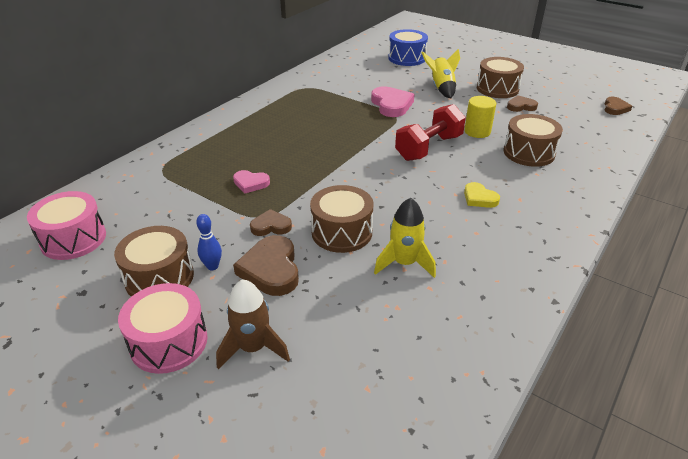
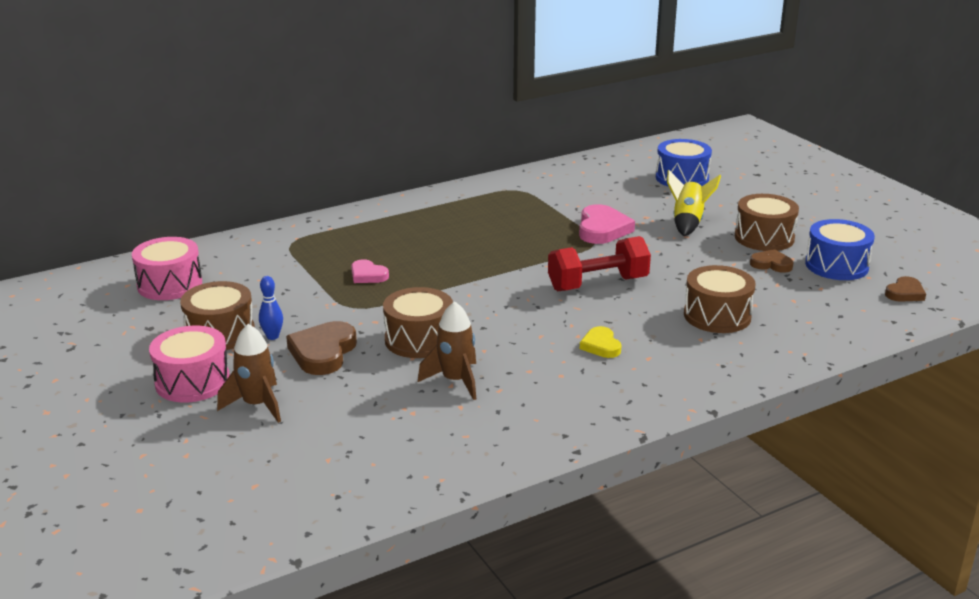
camera: 25 degrees right, 10 degrees down
brown heart [250,209,292,236] -> none
yellow rocket [374,198,436,278] -> brown rocket [418,301,476,400]
yellow cylinder [464,96,496,138] -> none
none -> blue drum [805,219,875,280]

